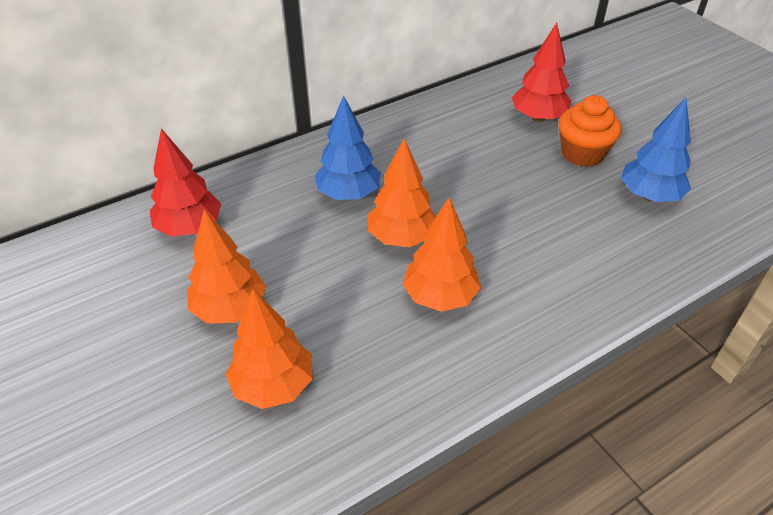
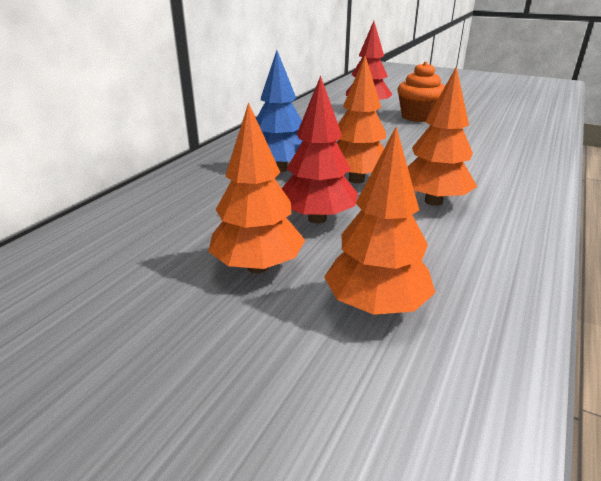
camera: 30 degrees left, 15 degrees down
red tree [150,128,221,237] -> red tree moved to [282,76,358,224]
blue tree [621,98,691,202] -> none

